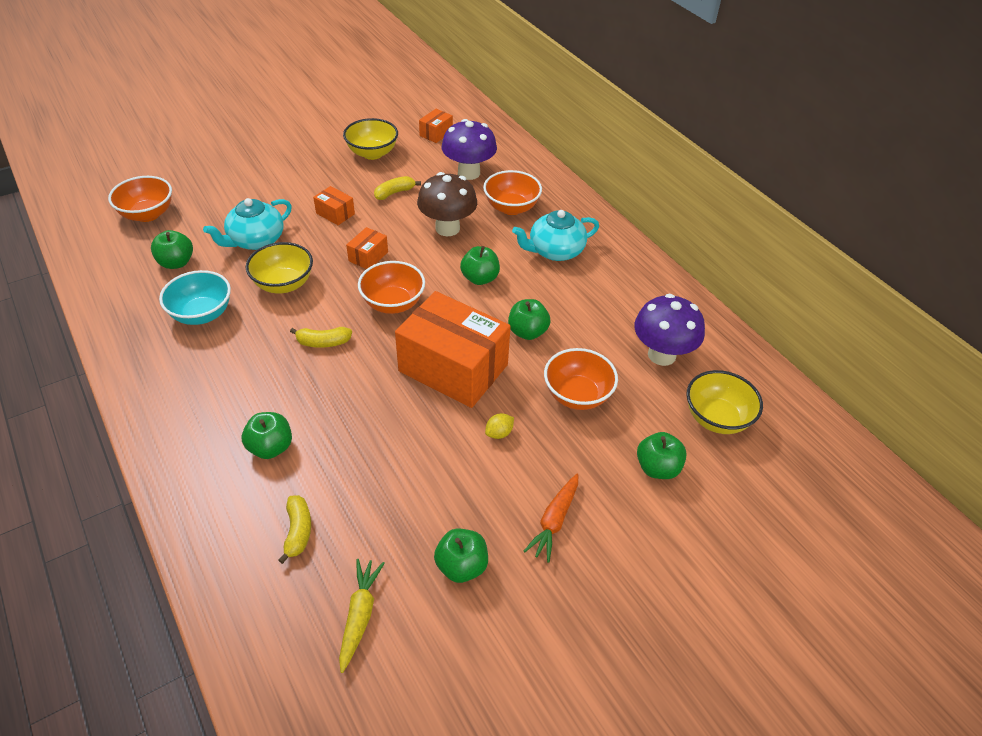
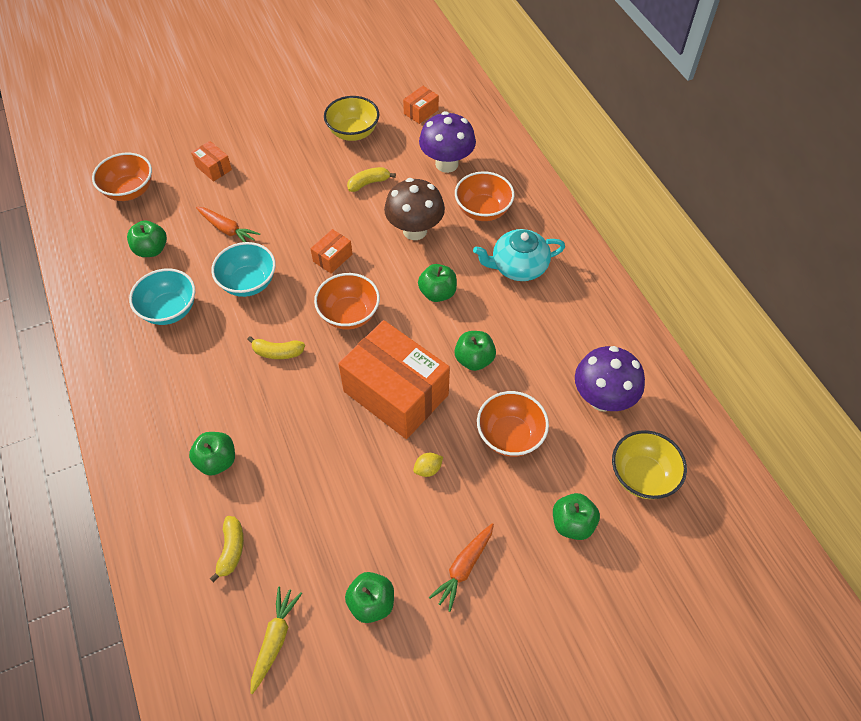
camera: 10 degrees right, 10 degrees up
turquoise teapot [203,198,292,250] -> orange carrot [196,207,260,242]
yellow bowl [246,242,313,294] -> turquoise bowl [212,242,276,297]
orange box [313,186,355,225] -> orange box moved to [191,141,232,181]

